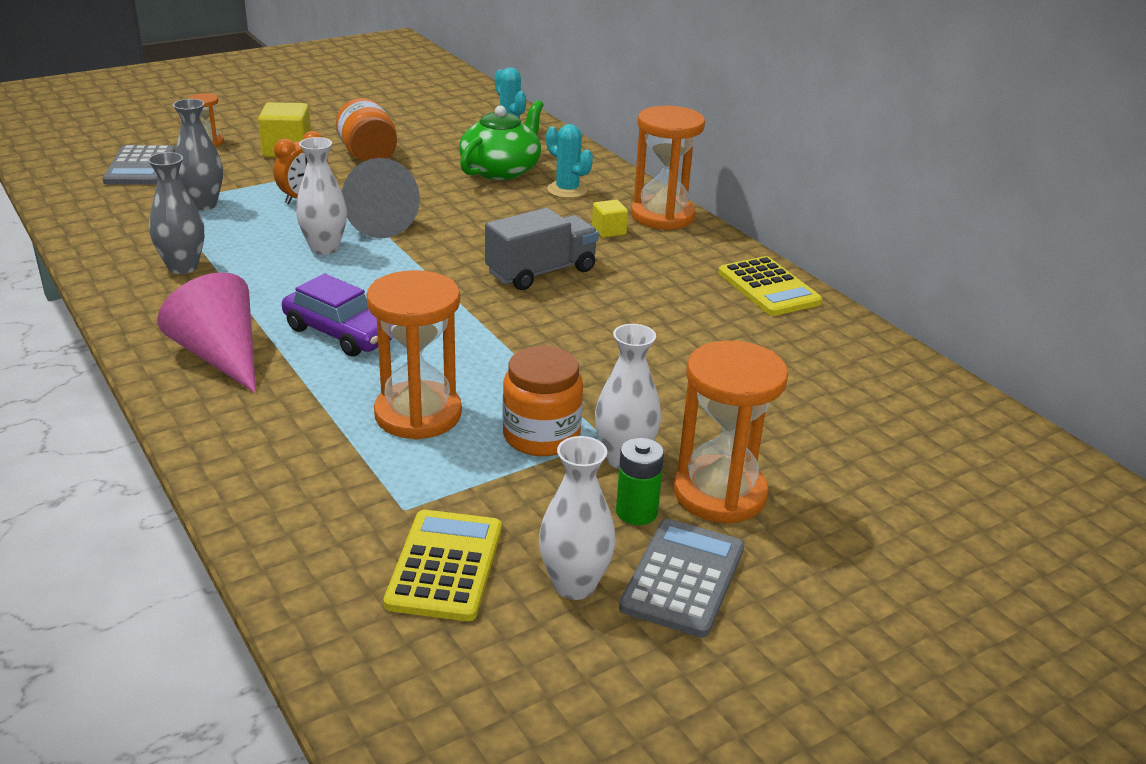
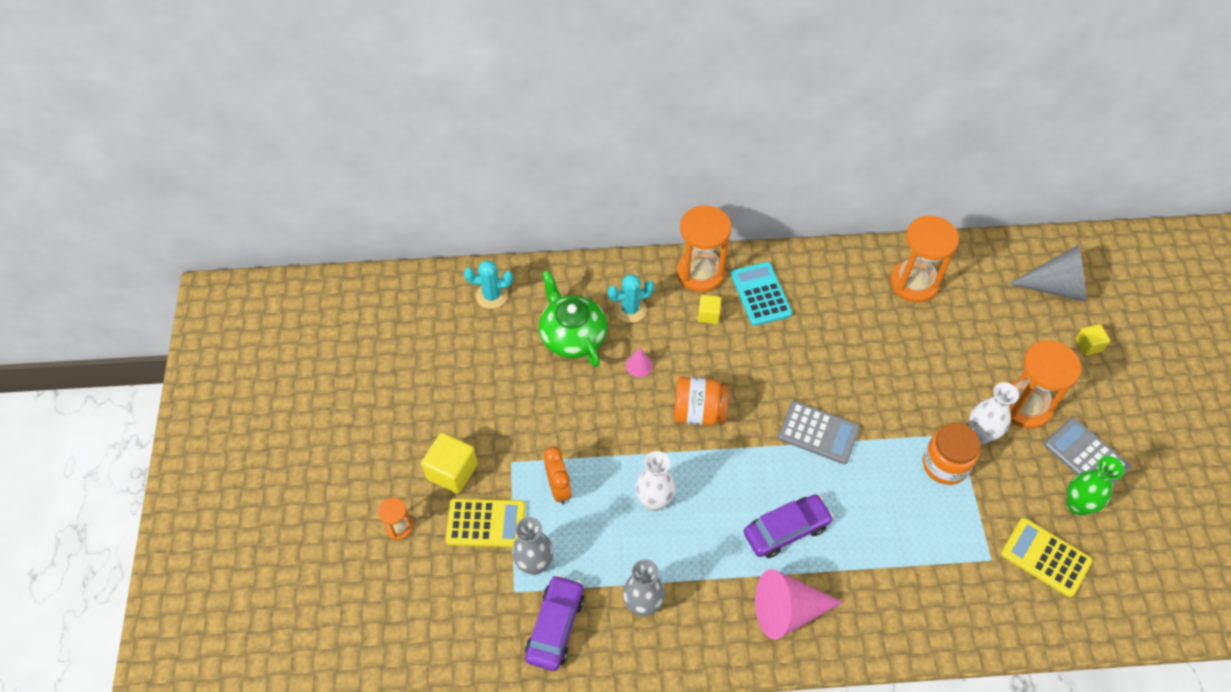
camera: 60 degrees left, 25 degrees up
grey calculator [102,145,175,185] -> grey calculator moved to [778,401,860,464]
orange jar [336,98,397,162] -> orange jar moved to [674,376,729,426]
grey cone [342,158,420,238] -> grey cone moved to [1008,245,1087,302]
orange hourglass [366,270,462,440] -> orange hourglass moved to [890,215,959,303]
grey truck [485,208,599,290] -> none
white vase [539,436,616,600] -> green vase [1067,456,1124,516]
green battery [616,438,664,525] -> none
yellow calculator [718,256,822,316] -> yellow calculator moved to [446,498,526,547]
none -> purple car [525,575,584,671]
none -> pink cone [626,348,653,377]
none -> turquoise calculator [731,262,792,326]
none -> yellow cube [1076,324,1110,355]

